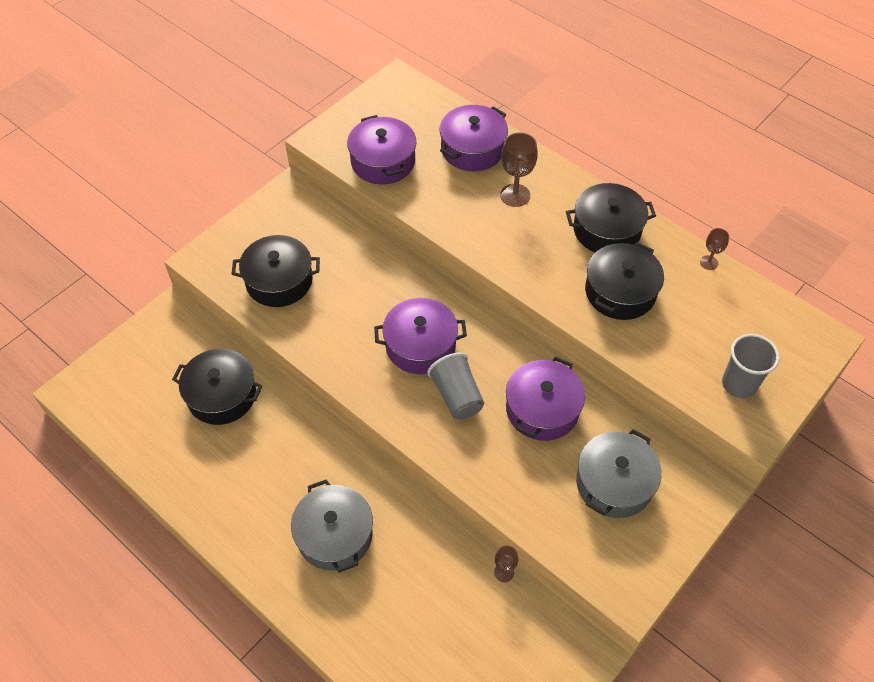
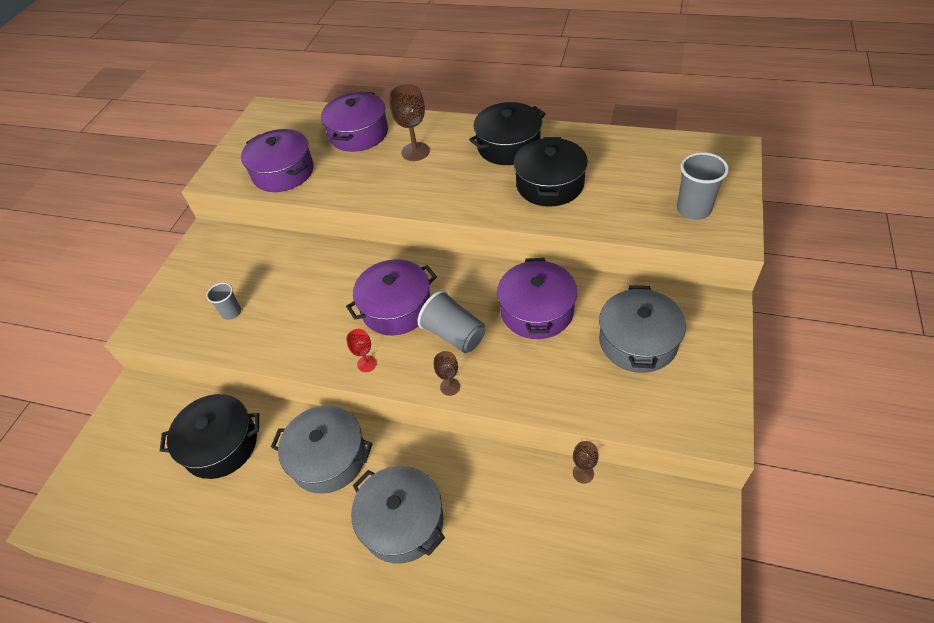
camera: 20 degrees left, 5 degrees down
black pot [232,235,320,307] -> grey cup [206,282,241,320]
brown goblet [700,228,729,270] -> brown goblet moved to [434,351,460,396]
none -> grey pot [271,405,372,494]
none -> red goblet [346,329,377,372]

